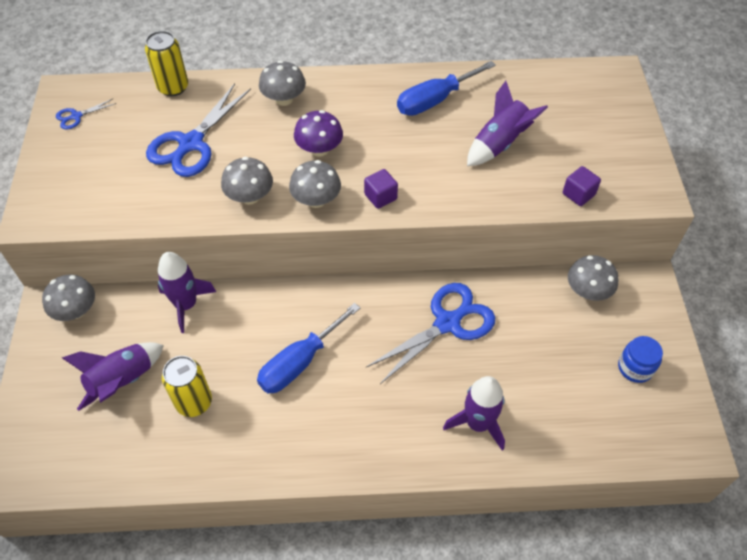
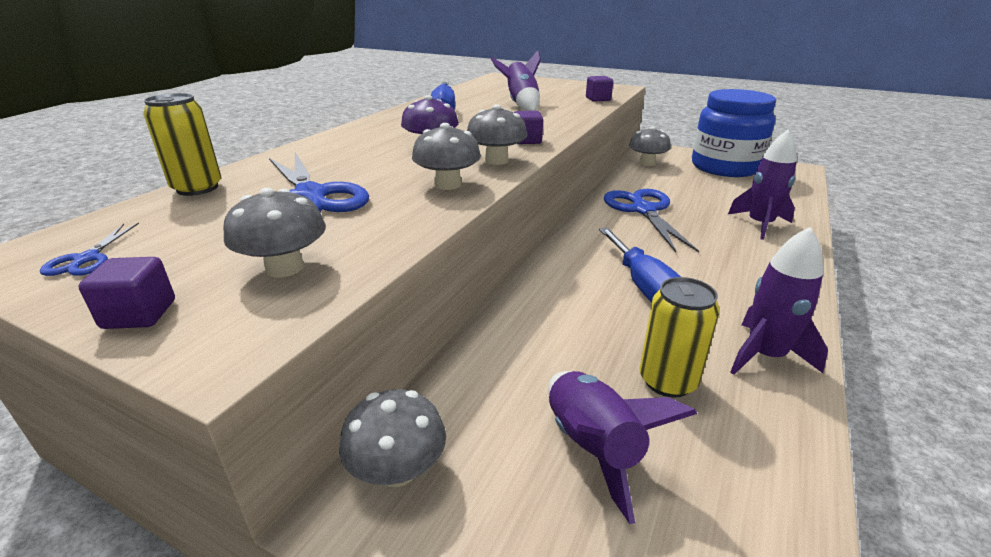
camera: 60 degrees left, 25 degrees down
purple rocket [158,252,216,333] -> purple rocket moved to [730,227,828,375]
grey mushroom [259,60,306,106] -> grey mushroom moved to [223,188,326,277]
blue jar [618,336,663,383] -> blue jar [692,89,776,177], size x2.37
none -> purple cube [79,257,175,329]

